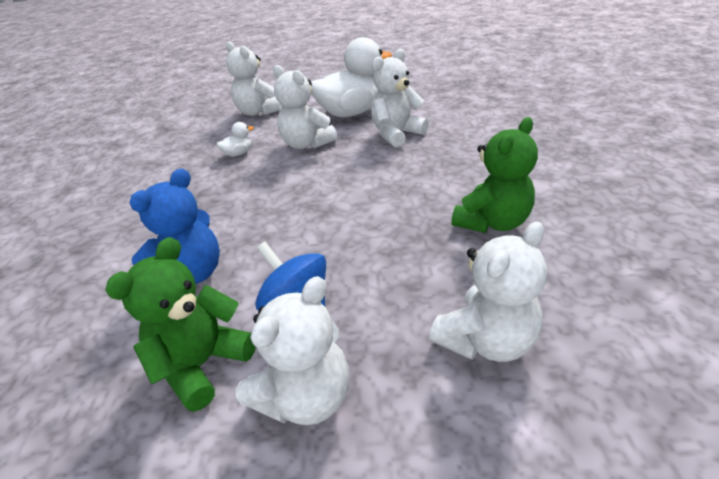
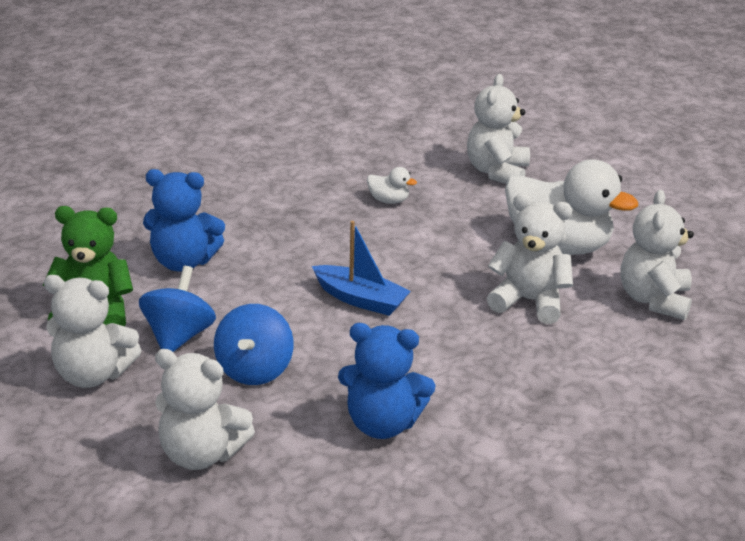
camera: 55 degrees right, 5 degrees down
white teddy bear [273,65,337,149] -> white teddy bear moved to [621,190,694,320]
green teddy bear [451,117,538,233] -> blue teddy bear [338,323,435,439]
none -> blue spinning top [214,304,294,385]
none -> blue boat [312,221,411,316]

